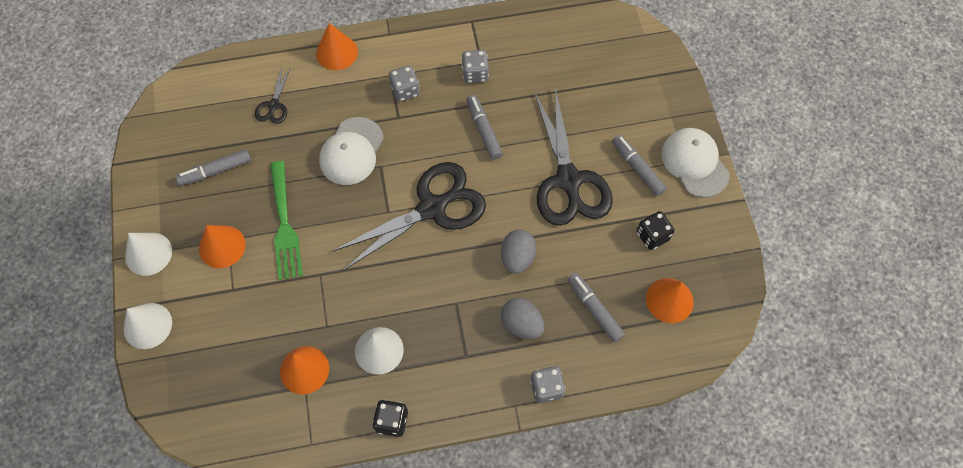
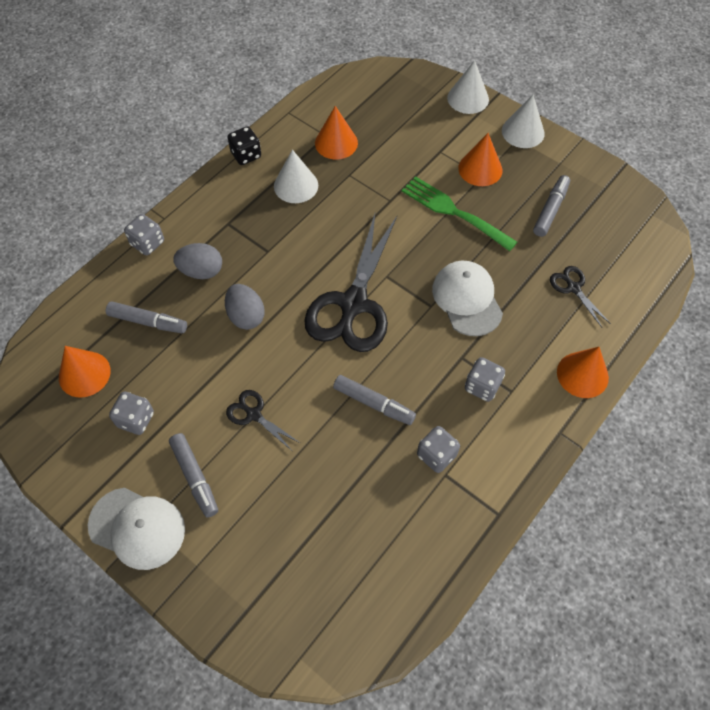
camera: 140 degrees right, 5 degrees down
black scissors [534,88,613,226] -> black scissors [226,390,300,451], size x0.45
grey marker [612,134,667,196] -> grey marker turned 45 degrees clockwise [169,433,218,517]
black dice [637,211,674,250] -> grey dice [109,392,154,435]

